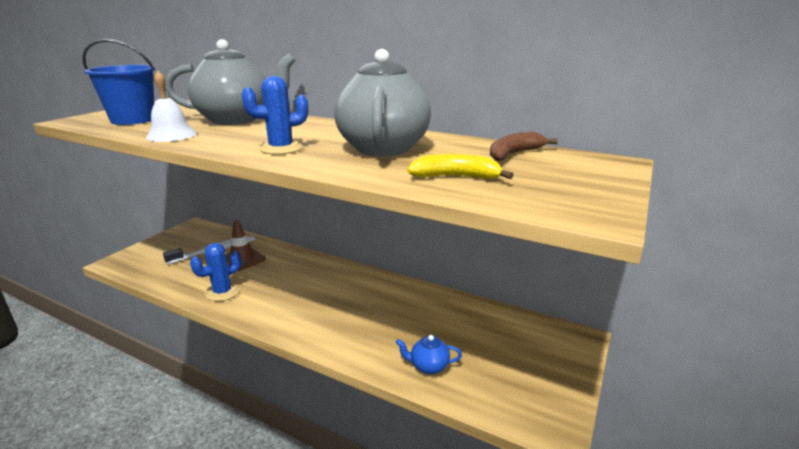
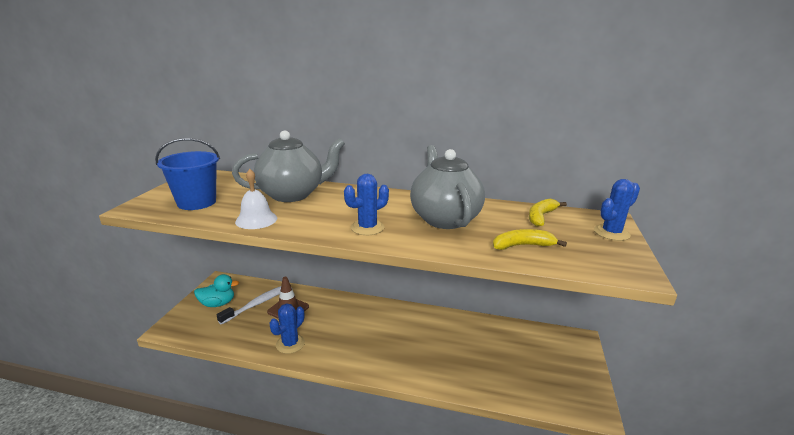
camera: 15 degrees left, 0 degrees up
blue teapot [396,335,462,374] -> none
brown banana [490,132,558,161] -> yellow banana [529,199,567,227]
none -> turquoise duck [194,274,239,307]
none -> blue cactus [594,179,640,241]

